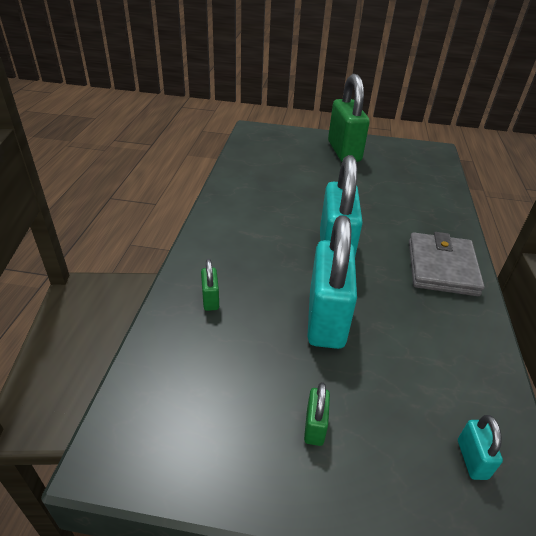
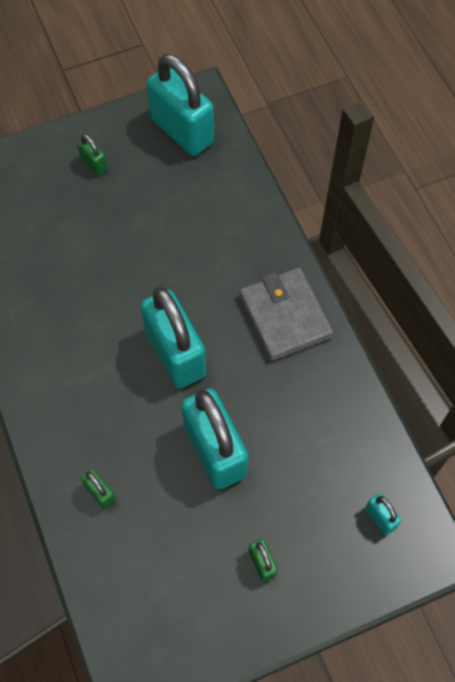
camera: 30 degrees left, 25 degrees up
green padlock [328,74,370,162] -> green padlock [77,134,107,176], size x0.43
none -> turquoise padlock [147,54,214,156]

